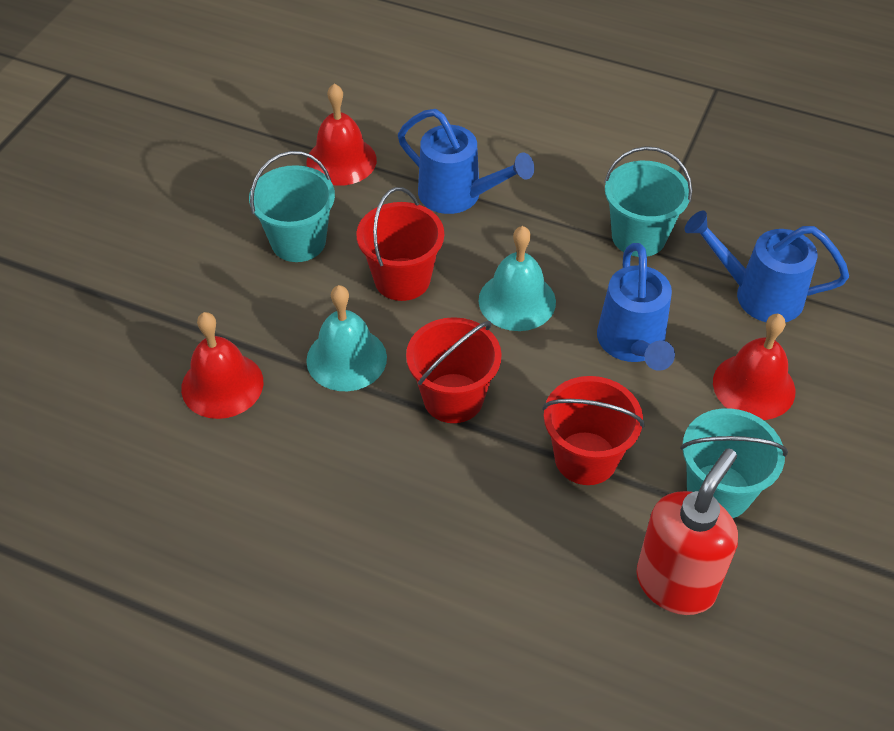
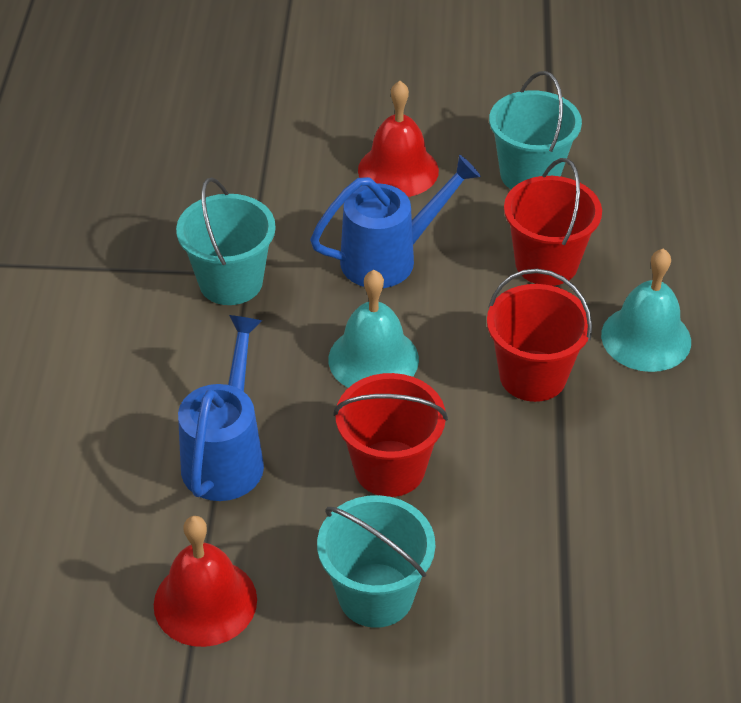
camera: 110 degrees left, 5 degrees down
red bell [181,312,263,419] -> none
turquoise bell [306,285,387,391] -> turquoise bell moved to [601,249,691,372]
red soap dispenser [636,448,738,615] -> none
blue watering can [685,211,849,322] -> none

